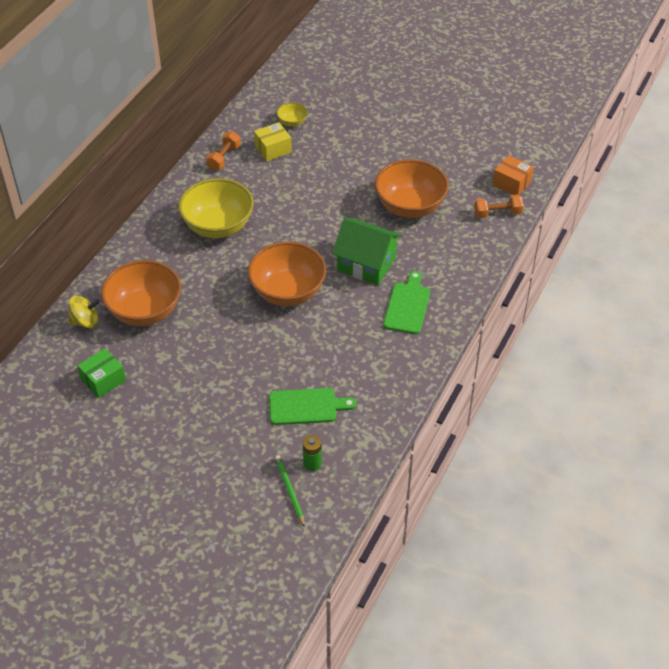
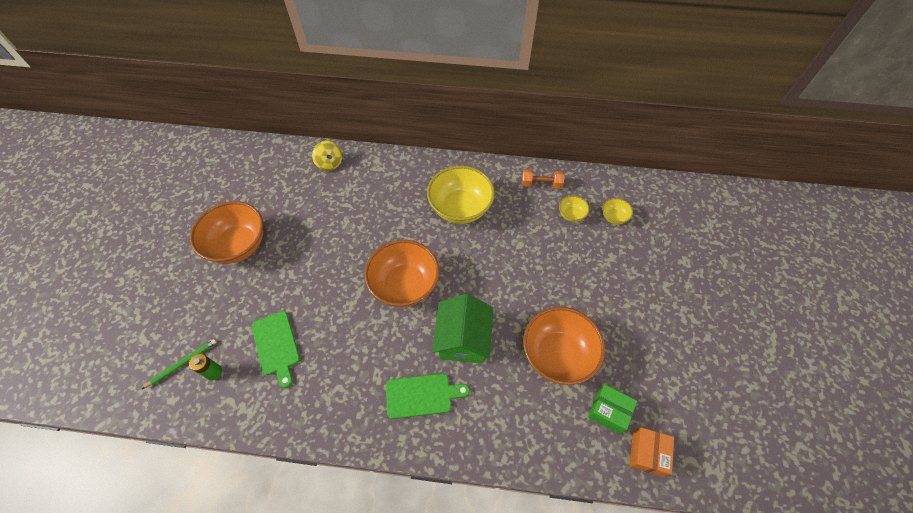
camera: 70 degrees right, 10 degrees up
green box [77,348,126,398] -> green box moved to [588,385,637,434]
orange bowl [101,260,181,326] -> orange bowl moved to [190,201,263,264]
yellow box [254,122,292,161] -> yellow bowl [559,196,589,222]
orange dumbbell [474,195,524,218] -> none

